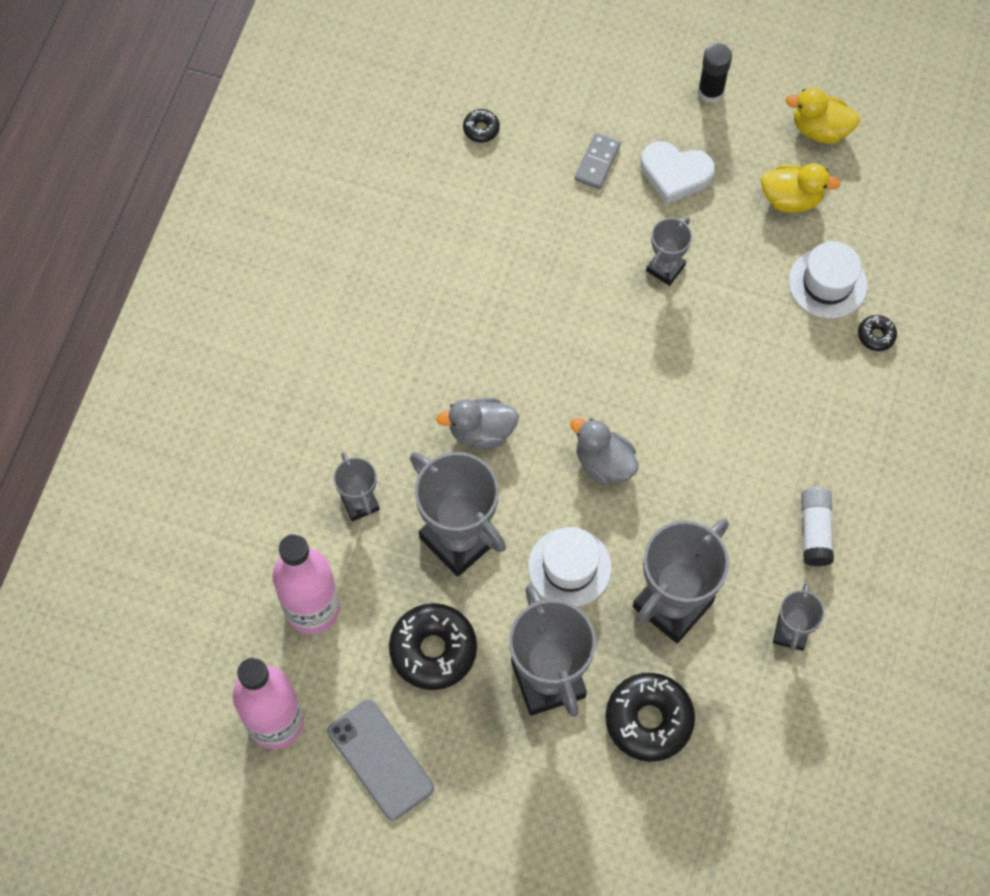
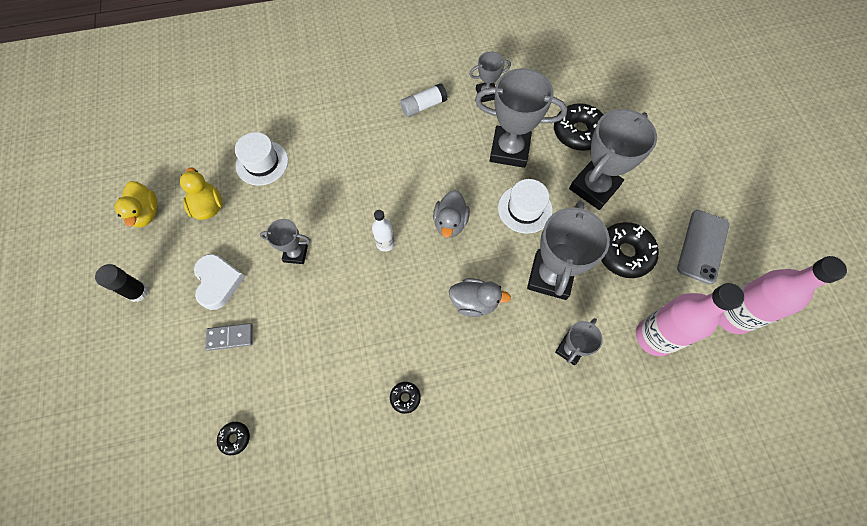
camera: 120 degrees left, 0 degrees up
grey duck [436,398,519,449] -> grey duck turned 45 degrees counterclockwise [449,278,511,317]
black donut [858,315,897,351] -> black donut moved to [390,382,421,414]
none -> white bottle [372,210,395,252]

